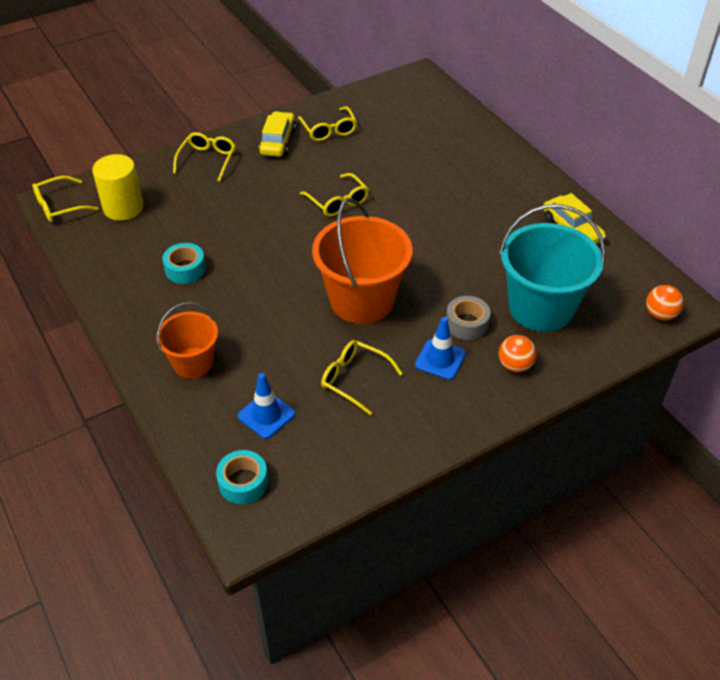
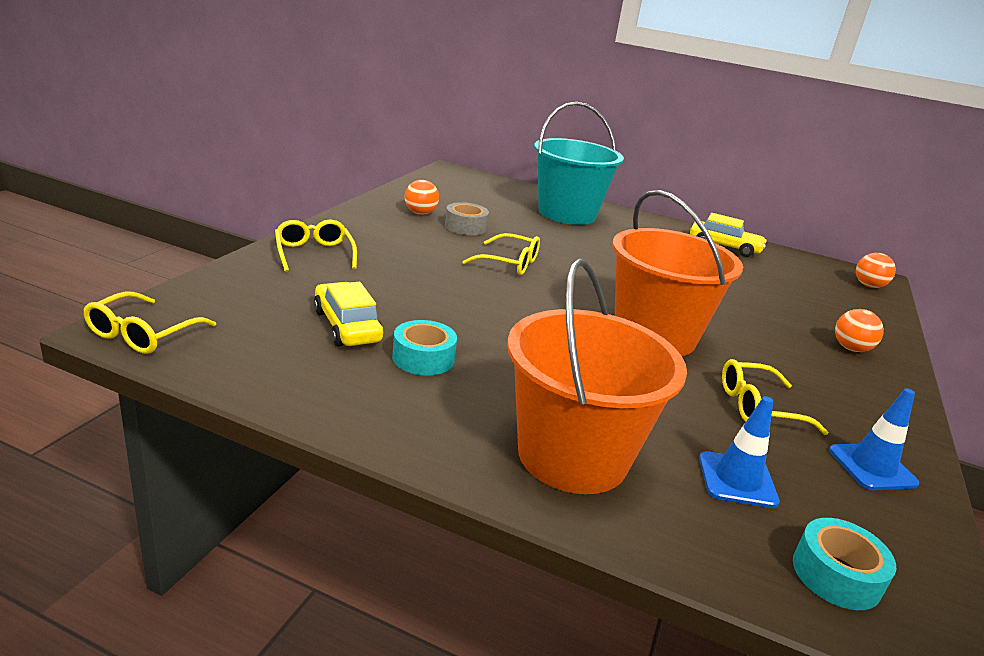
camera: 40 degrees left, 20 degrees down
yellow cylinder [92,154,144,221] -> none
orange bucket [156,302,218,379] -> orange bucket [507,258,687,494], size x1.70
yellow car [259,111,296,157] -> yellow car moved to [314,282,383,346]
yellow glasses [298,106,357,141] -> orange ball [405,180,439,215]
blue traffic cone [415,317,466,380] -> blue traffic cone moved to [829,388,919,490]
grey tape [446,296,491,340] -> grey tape moved to [445,202,489,235]
turquoise bucket [499,204,606,332] -> turquoise bucket moved to [534,102,624,225]

